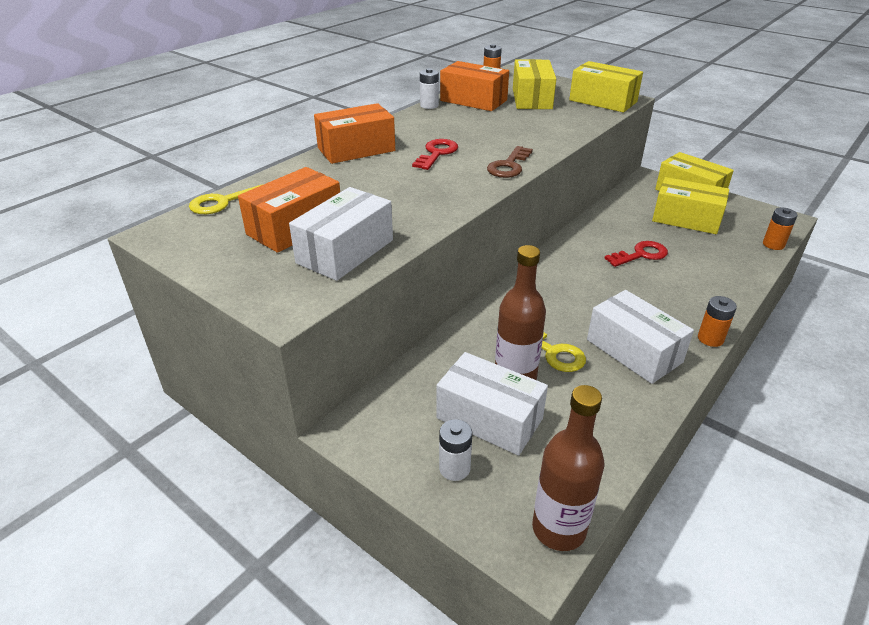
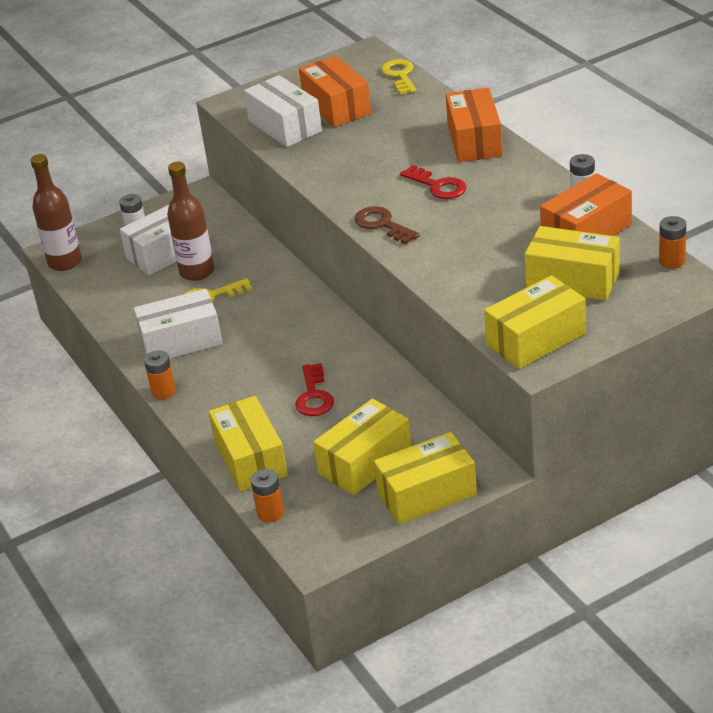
camera: 115 degrees right, 0 degrees up
none -> yellow box [208,396,288,492]

